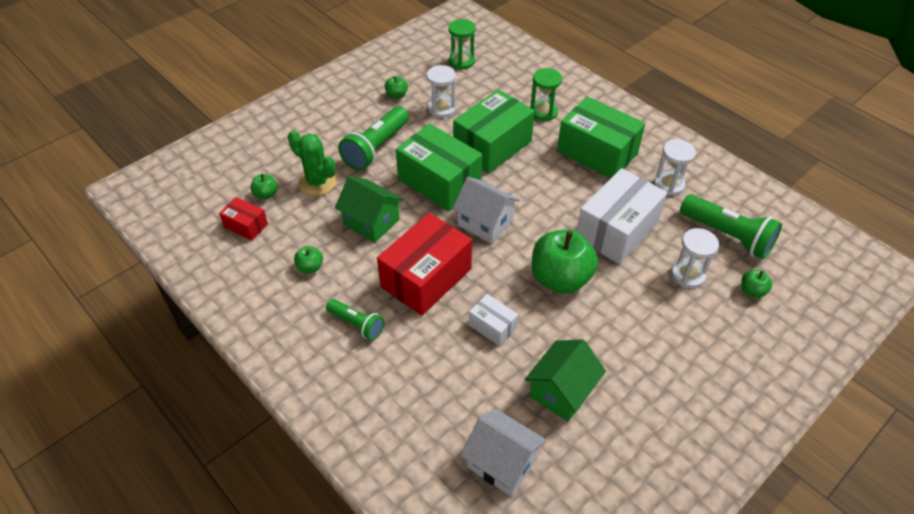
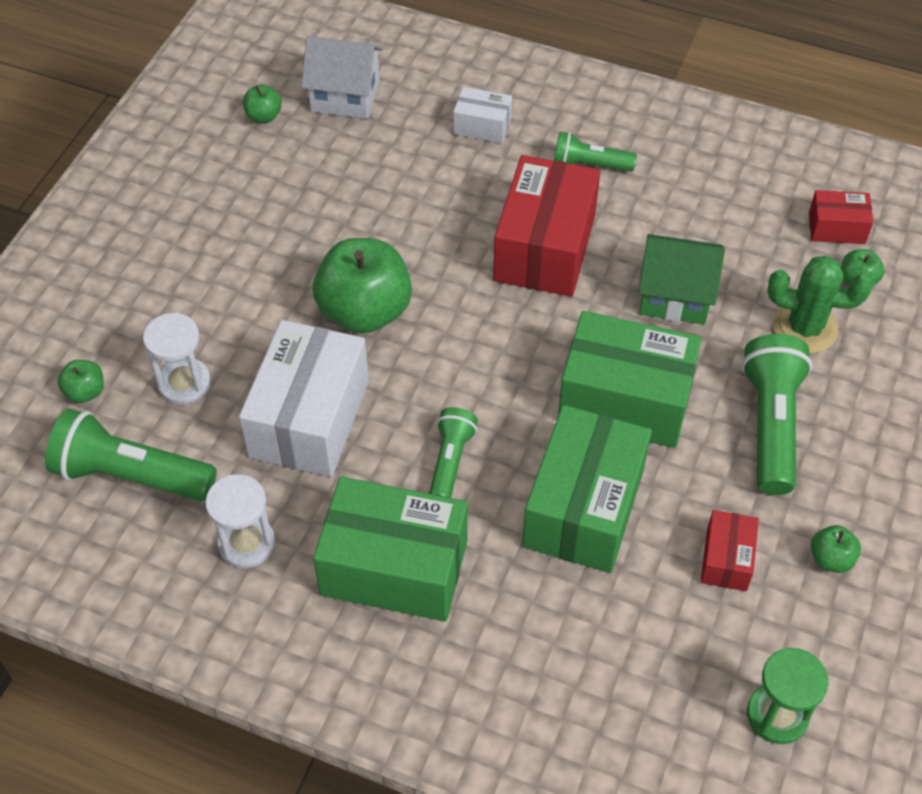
camera: 155 degrees right, 5 degrees up
green apple [294,246,323,273] -> green apple moved to [243,85,282,123]
white hourglass [427,65,456,118] -> red box [701,510,759,591]
white house [452,177,520,244] -> none
white box [469,294,518,346] -> white box moved to [453,87,512,143]
green house [525,340,606,421] -> none
green hourglass [530,68,562,121] -> none
none -> green flashlight [429,407,478,498]

